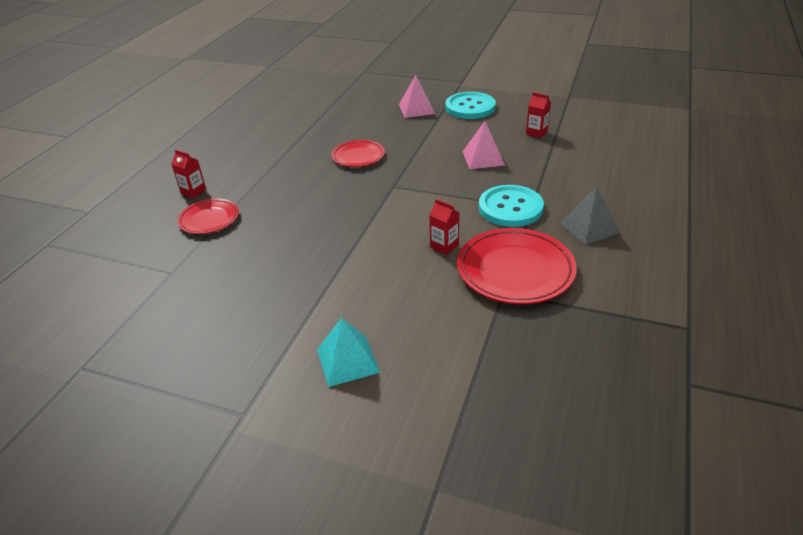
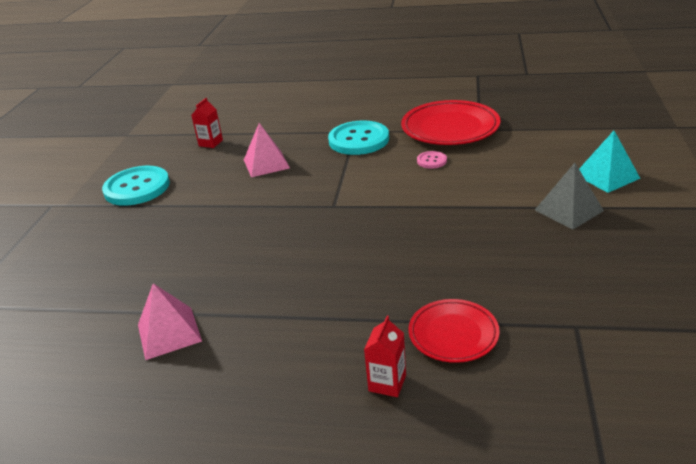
camera: 100 degrees left, 5 degrees down
red plate [332,140,385,167] -> none
pink pyramid [399,75,435,118] -> pink pyramid moved to [138,283,202,360]
red carton [429,199,459,255] -> pink button [417,151,447,169]
grey pyramid [560,187,620,245] -> grey pyramid moved to [535,163,604,229]

